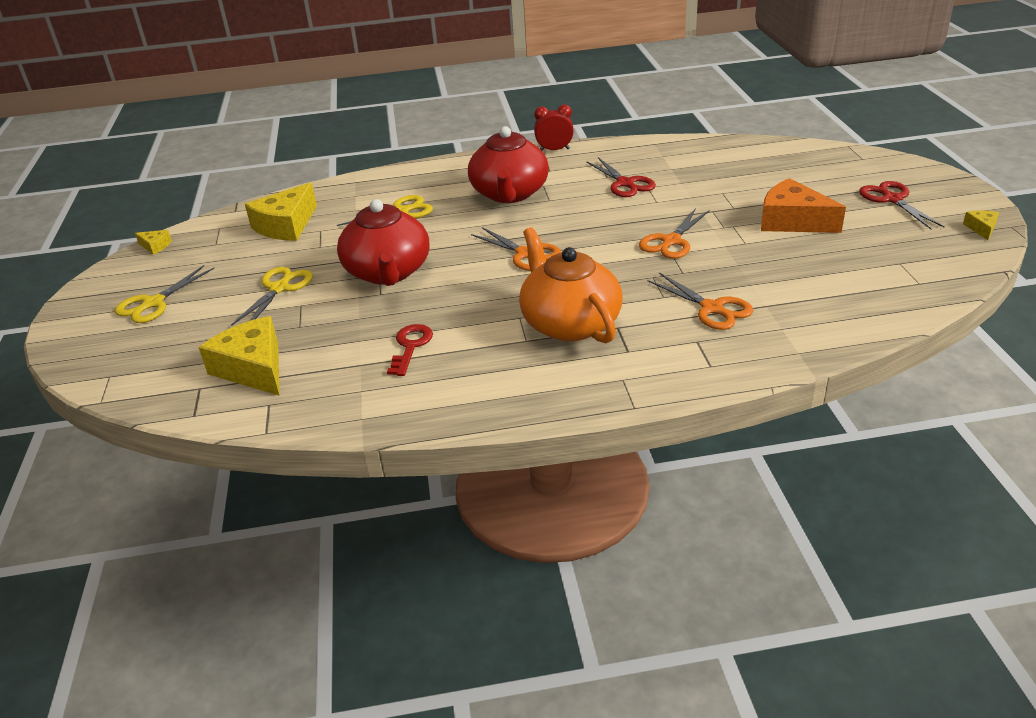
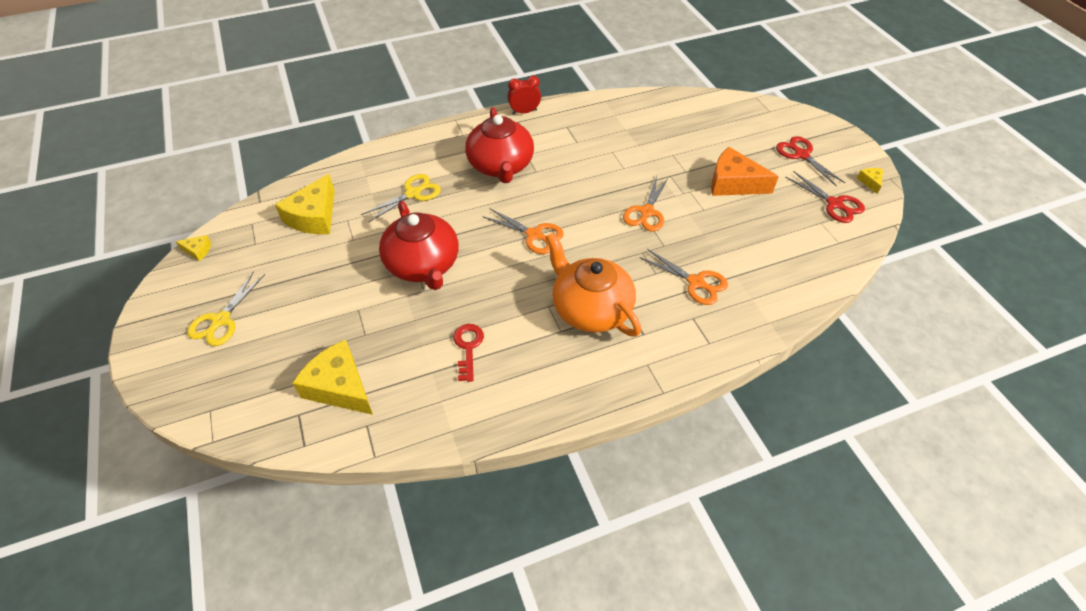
camera: 15 degrees left, 15 degrees up
yellow scissors [231,267,313,326] -> none
red scissors [586,157,656,197] -> red scissors moved to [785,171,865,223]

